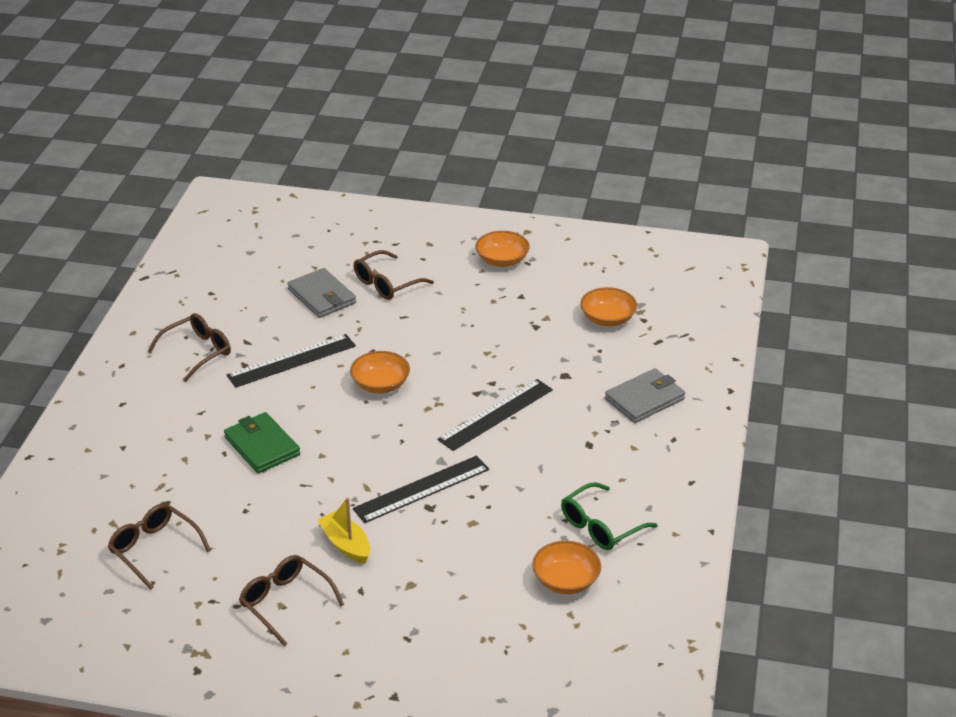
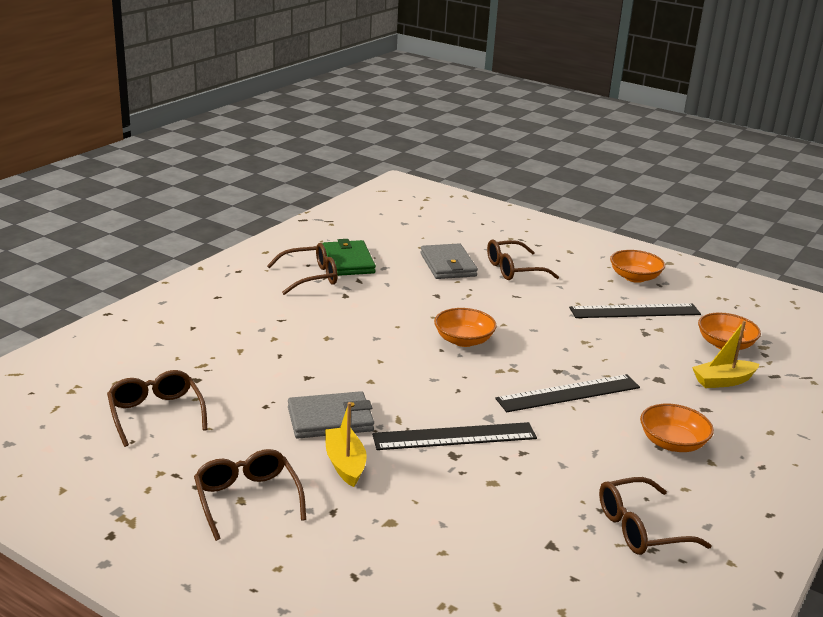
camera: 20 degrees right, 10 degrees down
green wallet [224,412,300,473] -> green wallet moved to [323,239,376,276]
black ruler [227,334,356,388] -> black ruler moved to [569,303,701,318]
orange bowl [532,541,601,594] -> orange bowl moved to [640,404,714,452]
green glasses [561,482,658,550] -> brown glasses [599,477,712,555]
grey wallet [605,368,685,423] -> grey wallet moved to [288,391,374,439]
none -> yellow boat [692,321,760,388]

